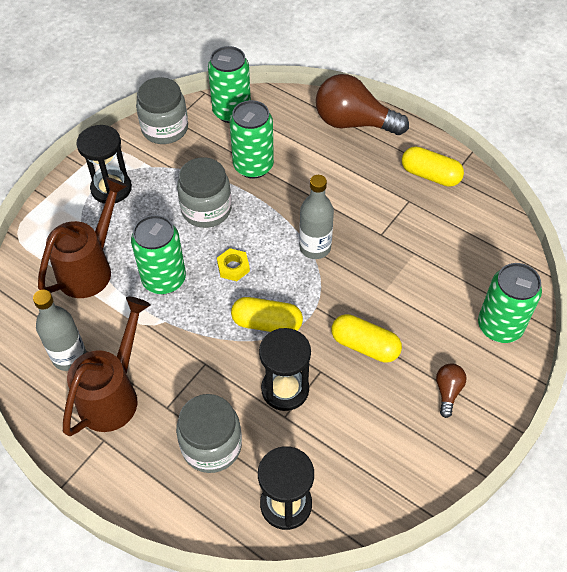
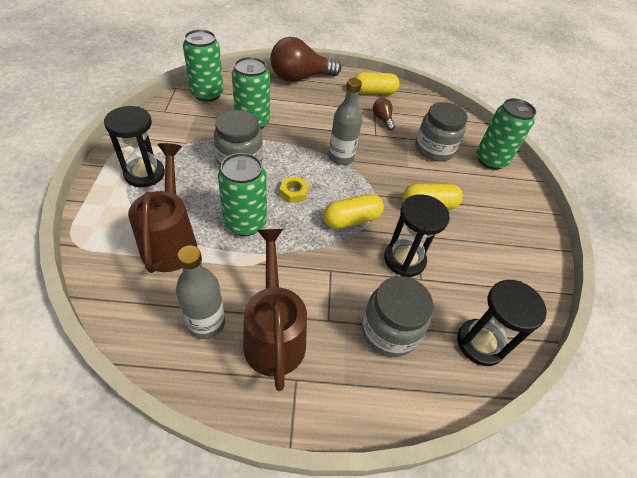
camera: 40 degrees left, 5 degrees down
grey jar [136,77,188,144] -> grey jar moved to [415,102,468,162]
brown light bulb [436,363,467,418] -> brown light bulb moved to [373,98,395,130]

